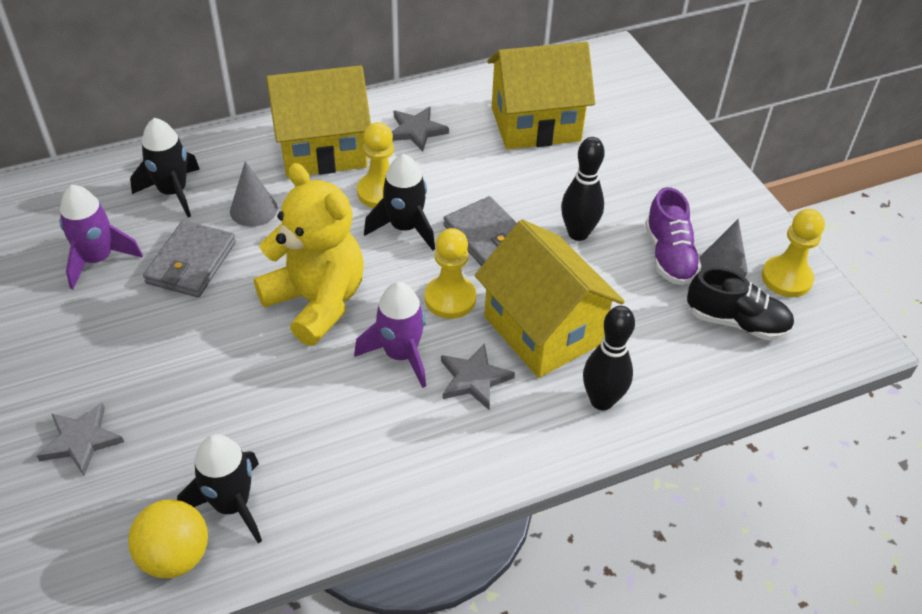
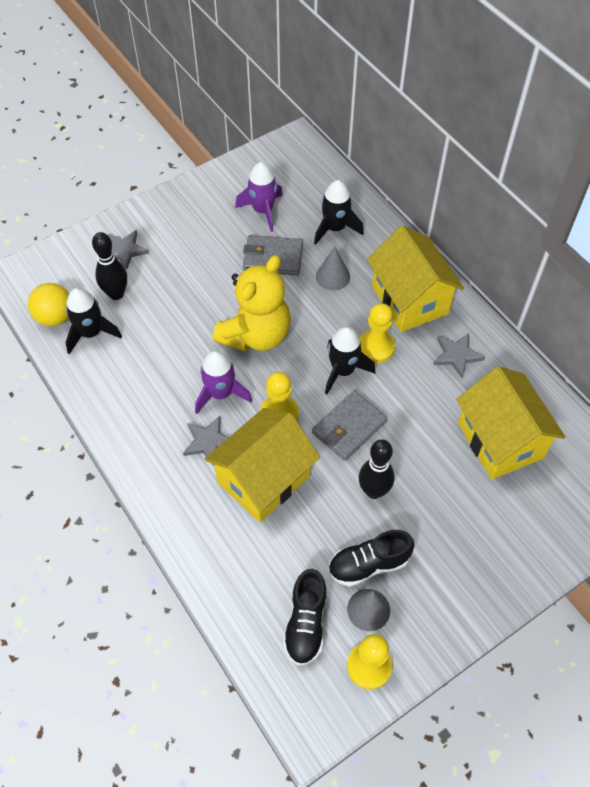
camera: 80 degrees right, 10 degrees up
black bowling pin [583,306,635,410] -> black bowling pin moved to [92,232,127,300]
purple shoe [645,187,702,285] -> black shoe [328,530,414,587]

